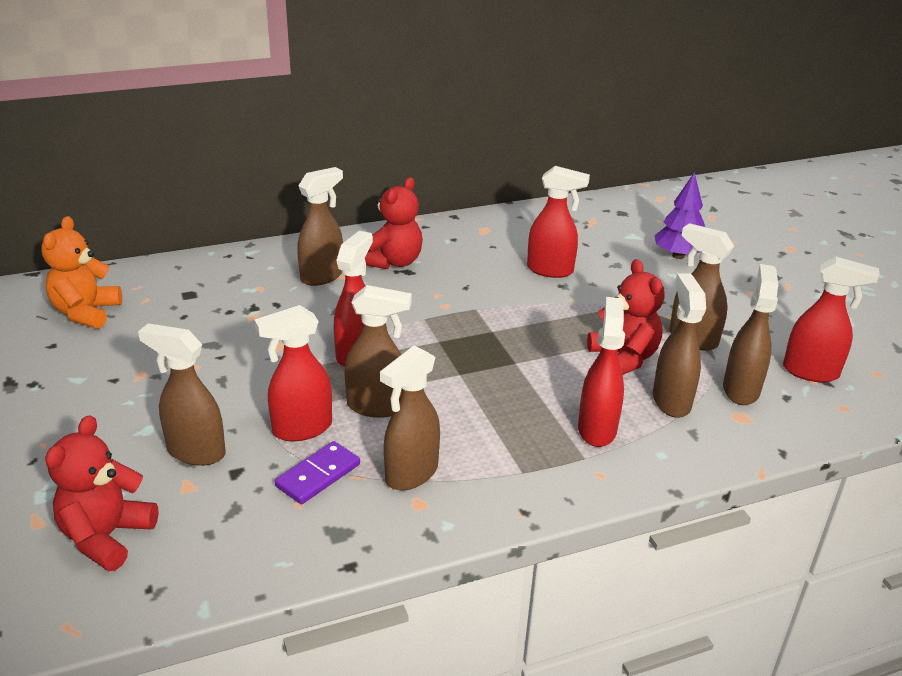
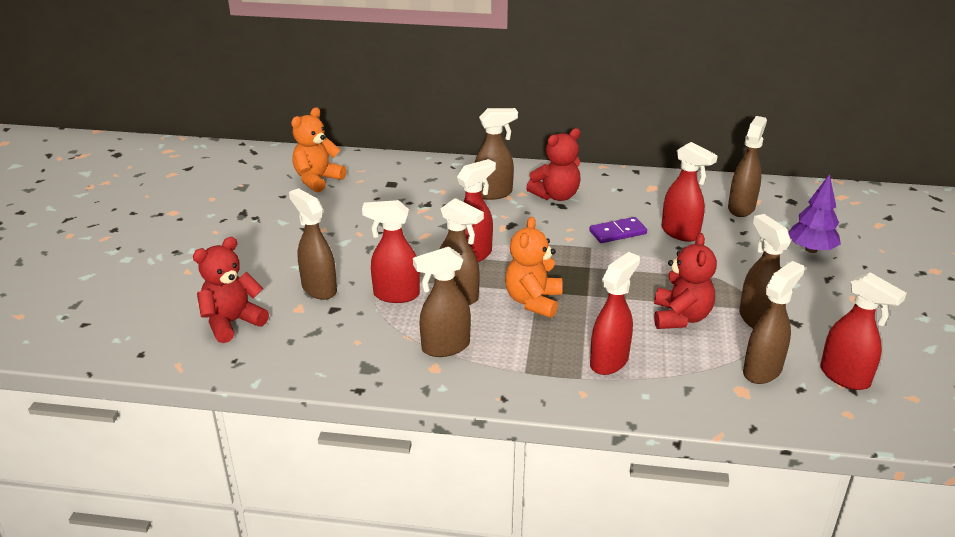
camera: 30 degrees right, 0 degrees up
purple domino [275,441,360,504] -> purple domino moved to [589,217,647,243]
brown spray bottle [653,274,706,418] -> brown spray bottle moved to [728,116,767,217]
none -> orange teddy bear [505,217,563,318]

